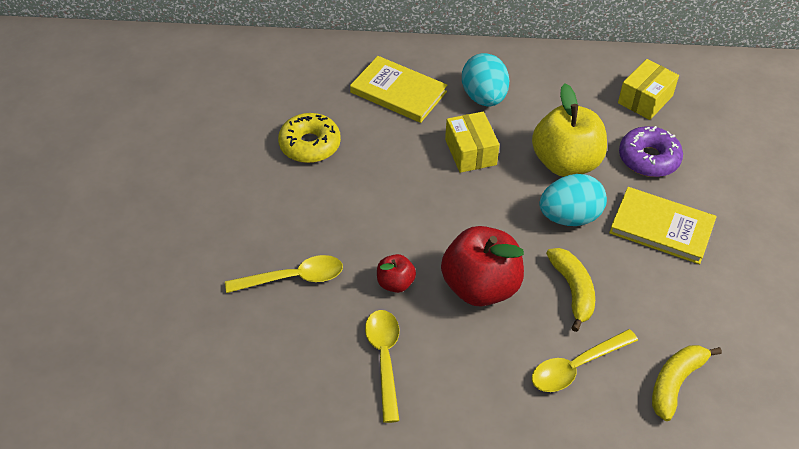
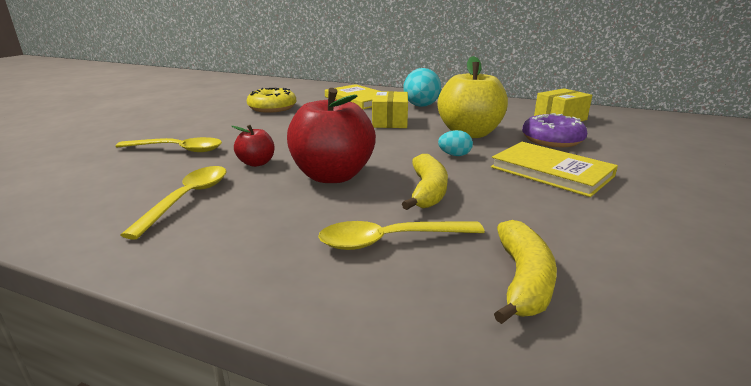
camera: 20 degrees right, 25 degrees down
turquoise egg [539,174,607,226] -> turquoise egg [438,130,473,156], size x0.50
yellow banana [652,345,722,421] -> yellow banana turned 135 degrees clockwise [494,220,557,324]

